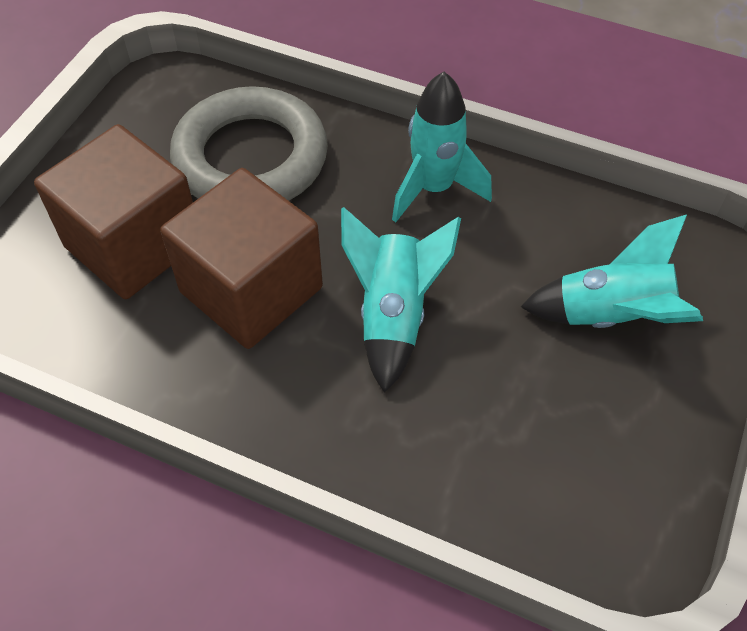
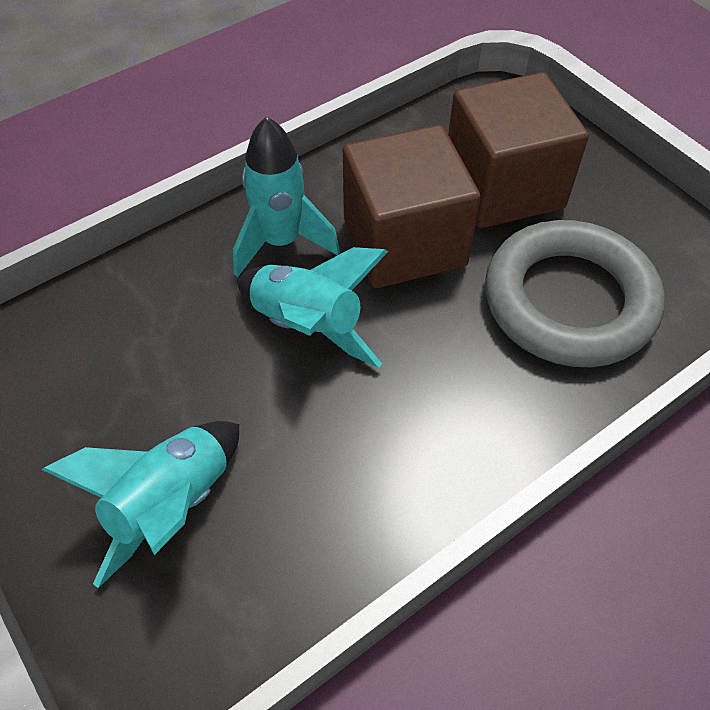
camera: 120 degrees right, 0 degrees up
turquoise rocket [392,72,492,222] -> turquoise rocket moved to [233,116,340,277]

